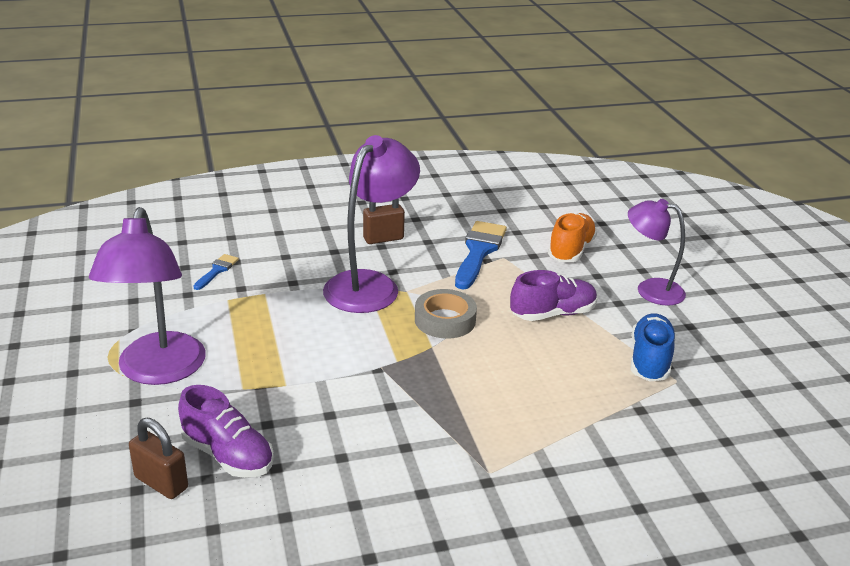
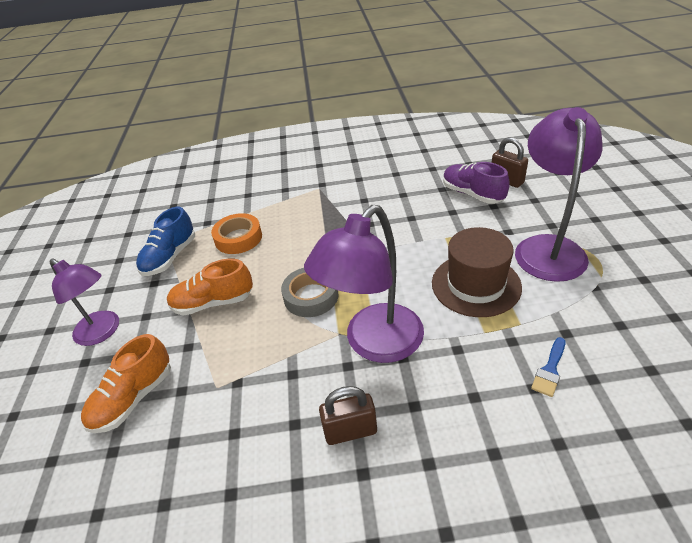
camera: 165 degrees left, 10 degrees up
blue brush [455,221,507,290] -> none
purple shoe [510,270,597,321] -> orange shoe [167,259,253,315]
none -> orange tape [211,213,262,254]
none -> brown hat [432,227,522,317]

